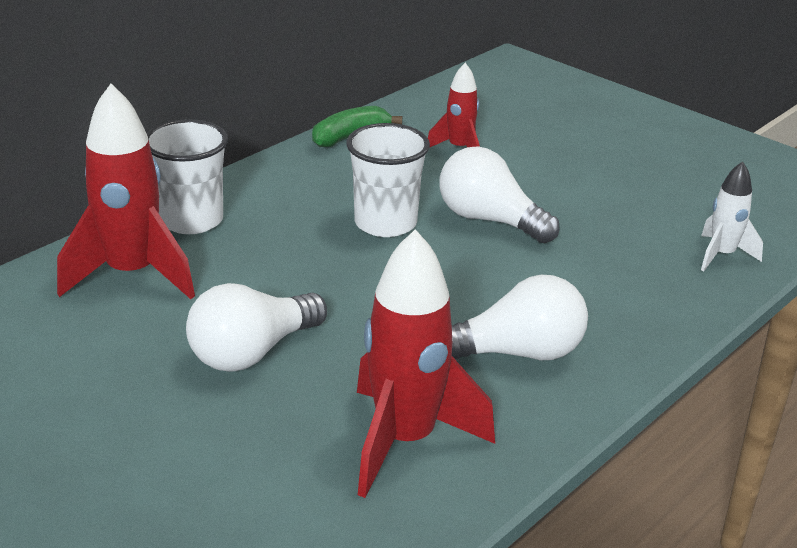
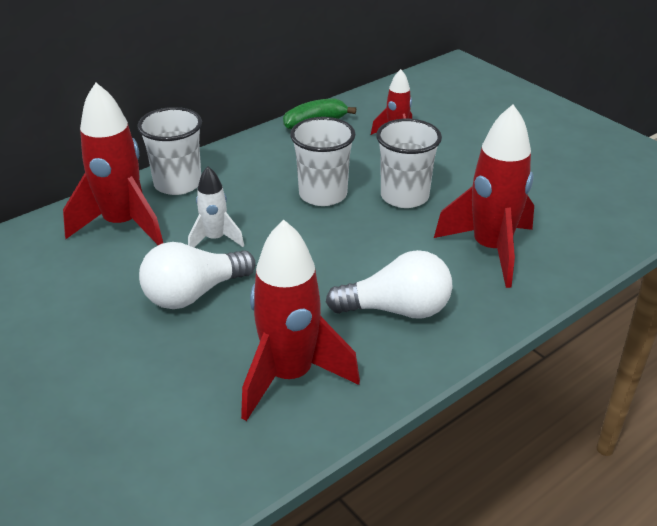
camera: 10 degrees right, 5 degrees up
white light bulb [439,146,560,243] -> white cup [376,119,442,208]
white rocket [701,161,763,271] -> white rocket moved to [188,166,244,247]
none -> red rocket [434,104,534,288]

